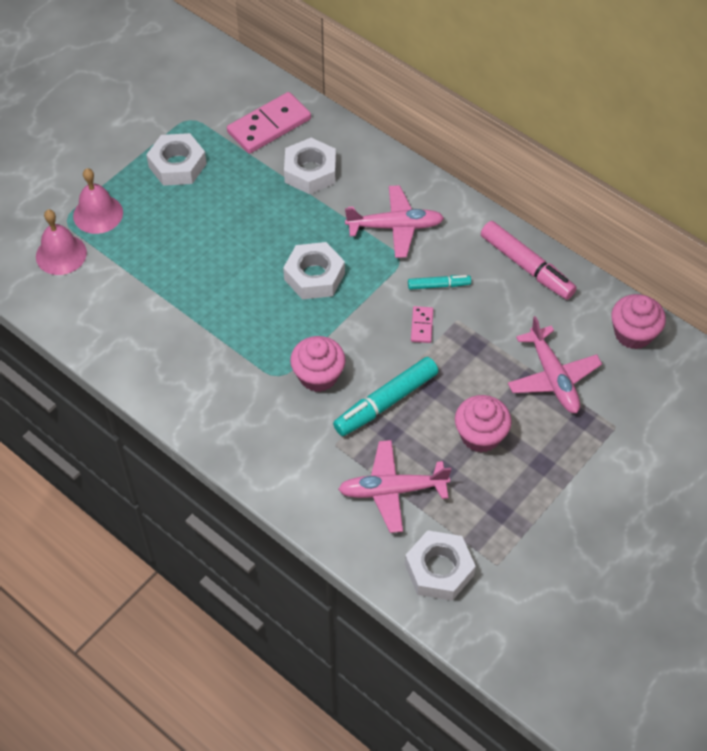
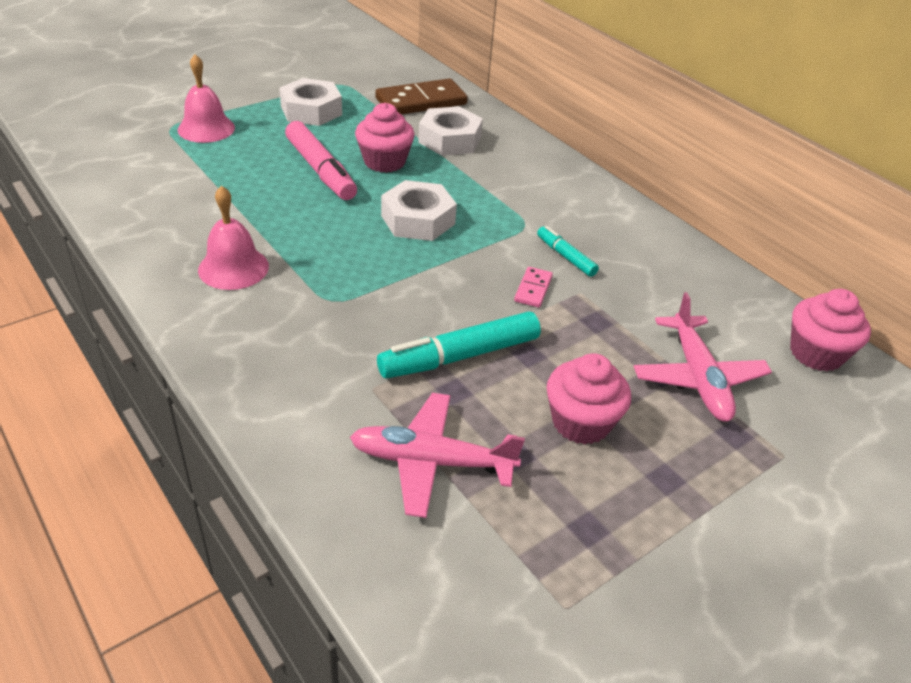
camera: 10 degrees right, 15 degrees down
pink bell [36,210,87,275] -> pink bell moved to [198,186,269,290]
pink domino [227,92,311,154] -> brown domino [375,78,468,115]
pink cupcake [290,336,346,392] -> pink cupcake moved to [355,103,415,173]
pink plane [345,185,444,258] -> none
white nut [405,530,476,601] -> none
turquoise marker [408,275,471,290] -> turquoise marker turned 135 degrees counterclockwise [537,226,599,277]
pink marker [481,221,577,300] -> pink marker moved to [285,121,357,200]

